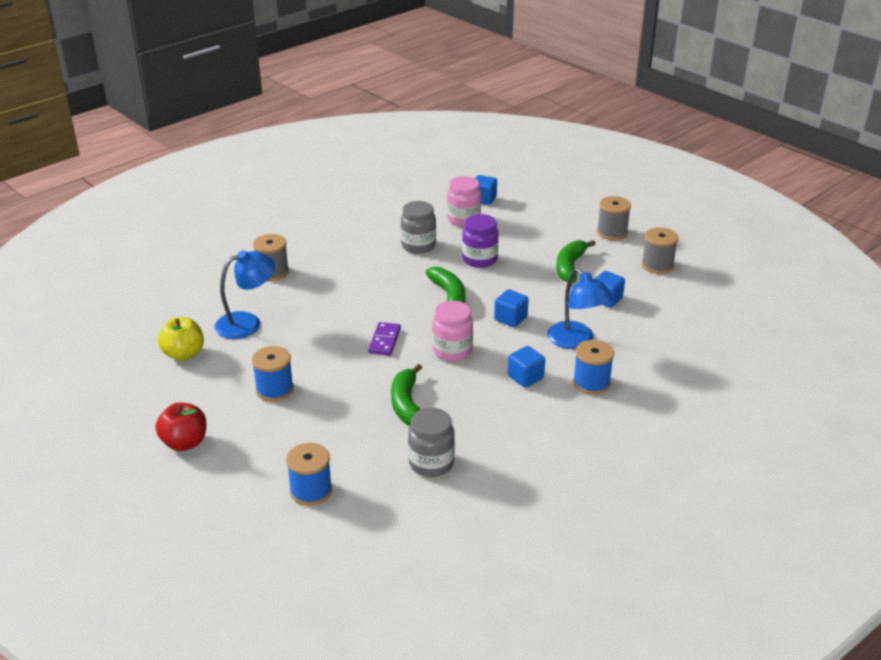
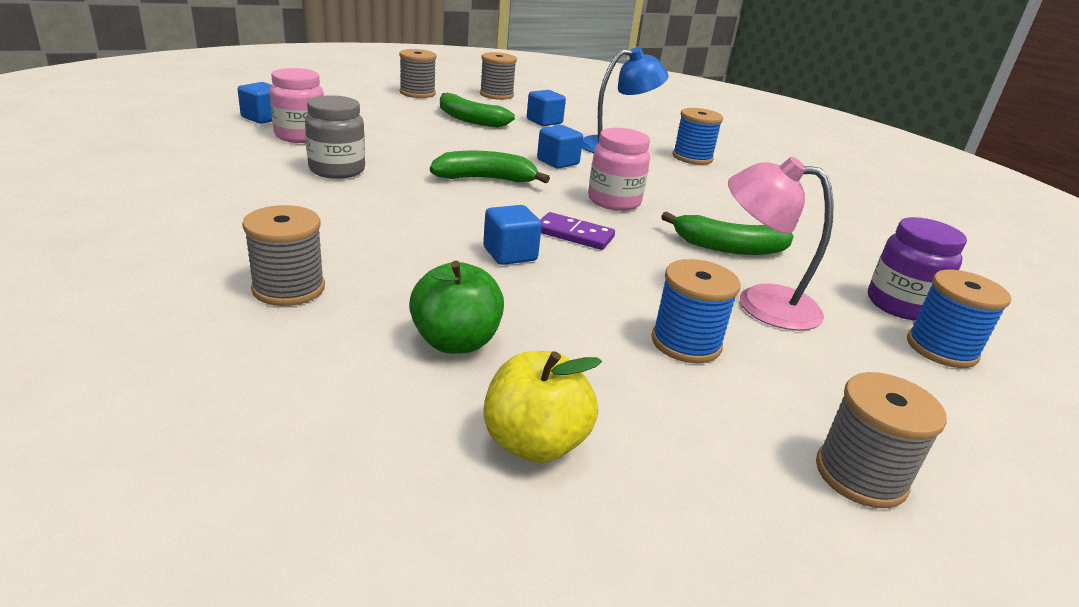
camera: 80 degrees left, 5 degrees down
red apple [156,402,206,451] -> grey spool [816,372,947,508]
blue lamp [214,250,275,339] -> green apple [409,261,504,354]
grey jar [408,408,455,477] -> none
purple jar [462,214,499,268] -> purple jar moved to [868,217,967,321]
blue cube [508,346,545,388] -> blue cube moved to [483,205,542,265]
none -> pink lamp [728,157,834,331]

